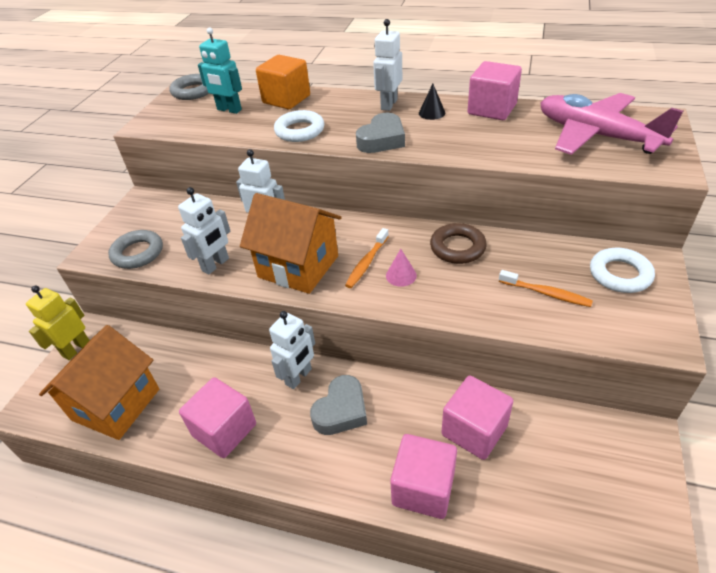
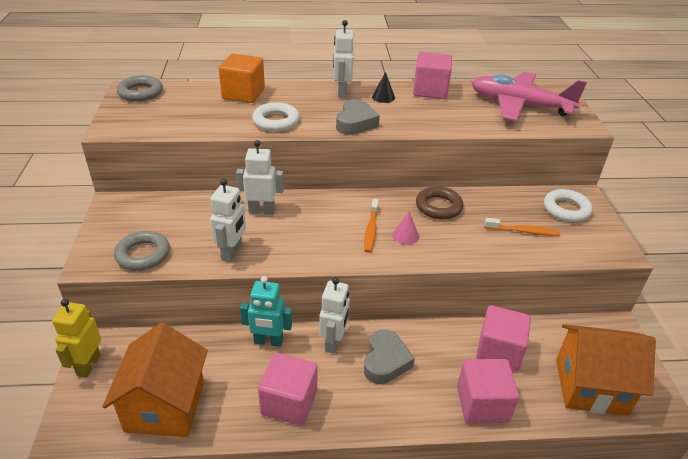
camera: 25 degrees left, 5 degrees down
turquoise robot [198,27,242,114] -> turquoise robot moved to [240,276,292,347]
orange house [240,193,342,294] -> orange house moved to [556,324,656,416]

